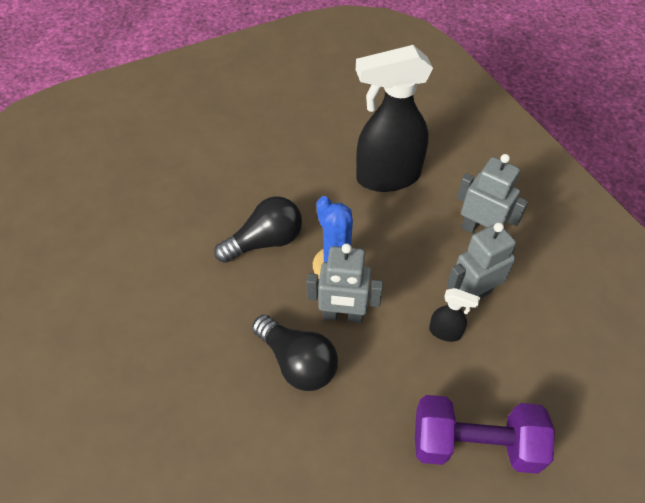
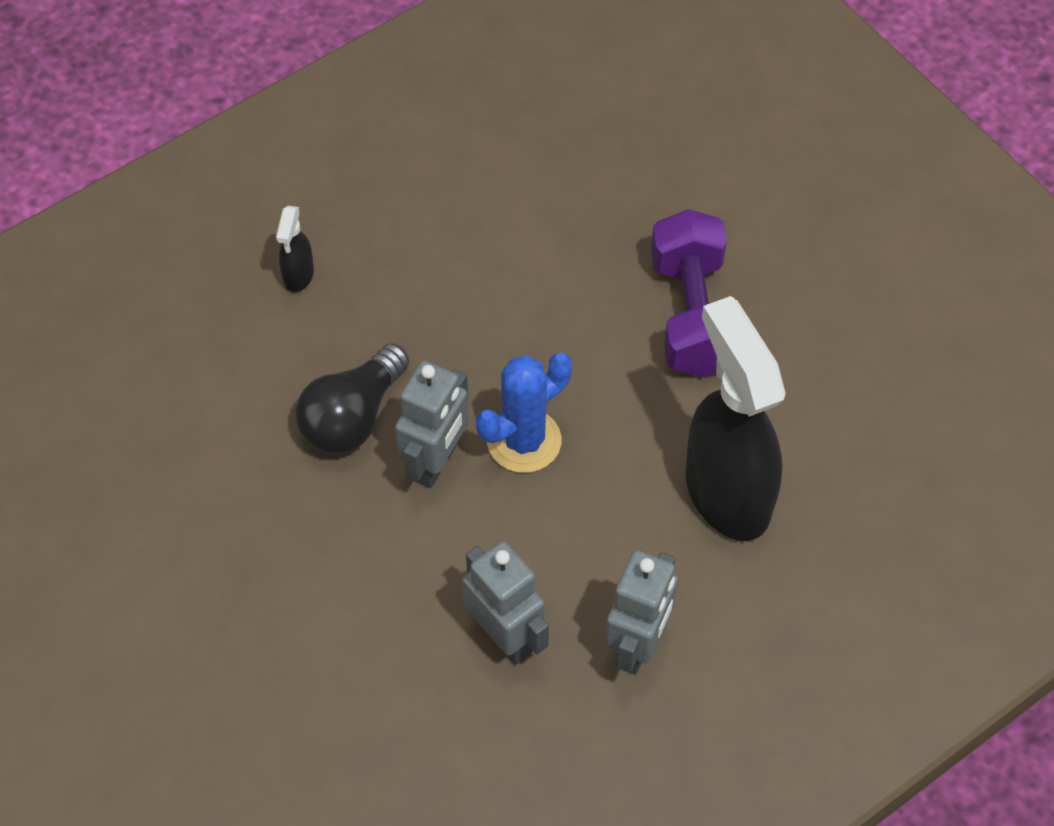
camera: 80 degrees right, 5 degrees up
black light bulb [214,196,302,263] -> none
grey robot [306,243,383,323] -> grey robot turned 150 degrees counterclockwise [395,361,469,488]
purple dumbbell [415,395,555,474] -> purple dumbbell moved to [651,209,727,377]
black spray bottle [429,288,480,342] -> black spray bottle moved to [276,206,314,292]

